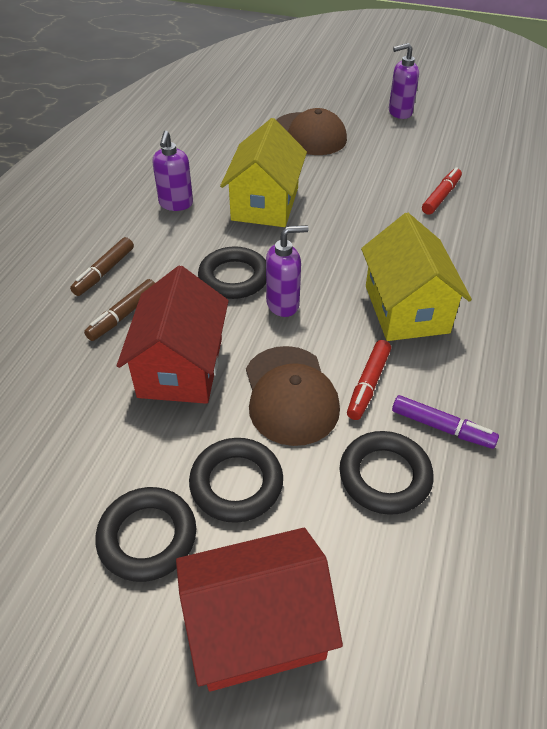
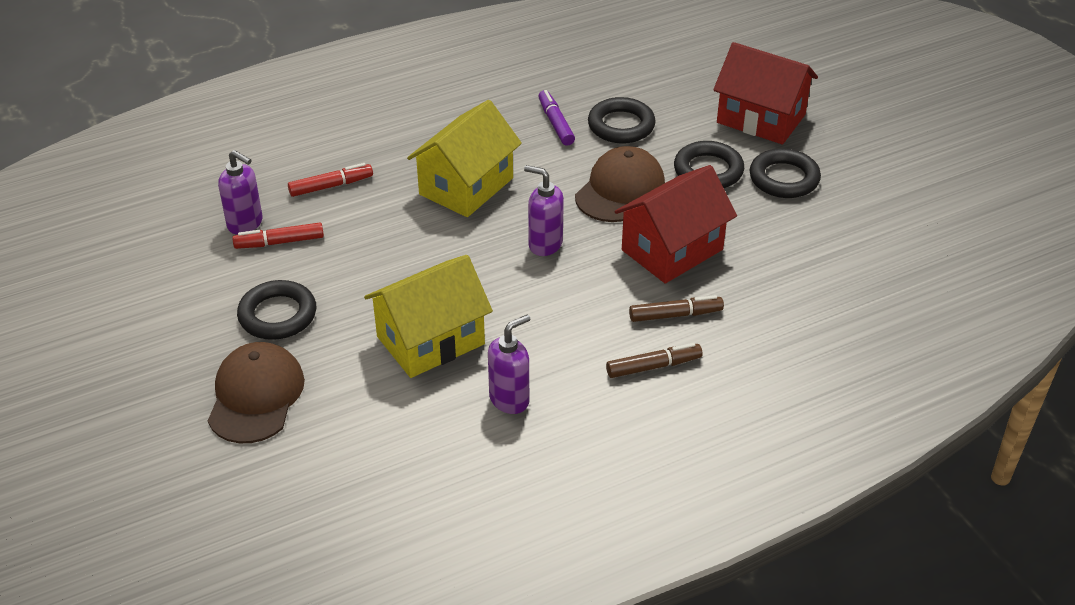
camera: 135 degrees left, 5 degrees down
black ring [198,246,266,299] -> black ring moved to [237,280,316,340]
red marker [347,340,391,420] -> red marker moved to [288,163,373,197]
purple soap dispenser [389,43,419,119] -> purple soap dispenser moved to [218,150,263,235]

